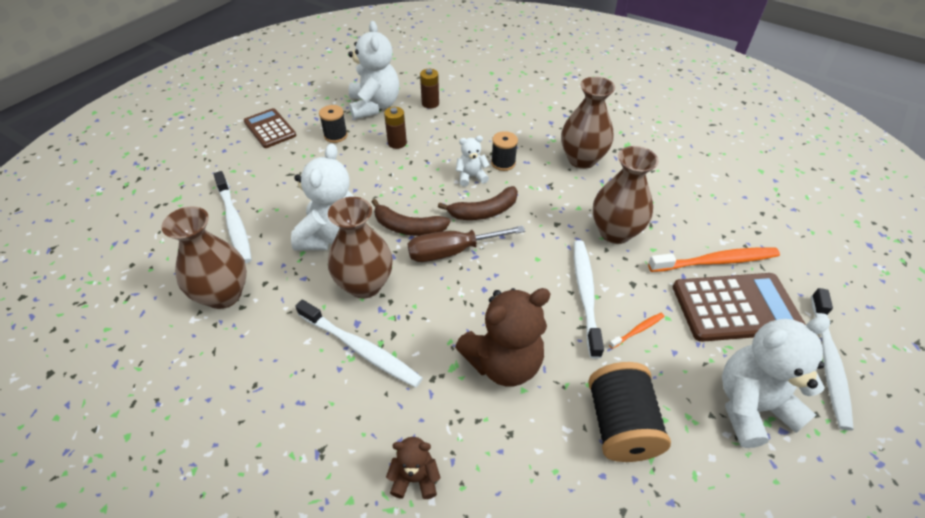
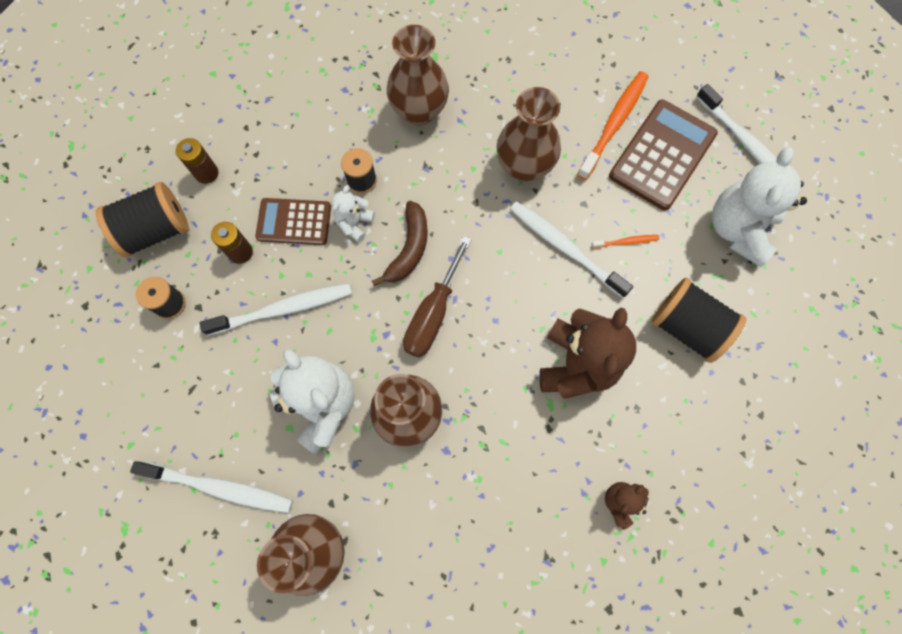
camera: 50 degrees left, 25 degrees up
brown calculator [243,108,296,148] -> brown calculator moved to [255,198,331,245]
white toothbrush [295,300,423,387] -> white toothbrush moved to [200,283,352,336]
white teddy bear [348,21,399,119] -> black spool [96,182,189,258]
brown banana [372,199,450,236] -> none
orange toothbrush [609,313,664,349] -> orange toothbrush turned 75 degrees clockwise [591,235,659,248]

